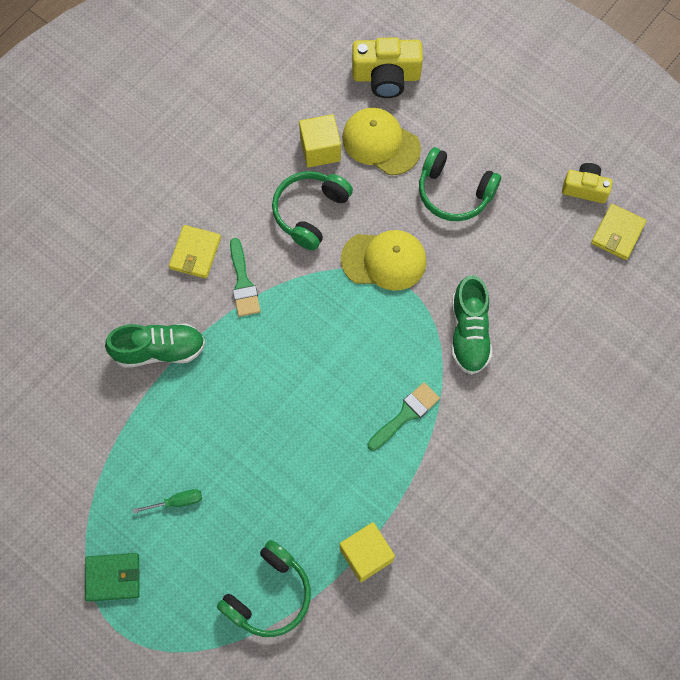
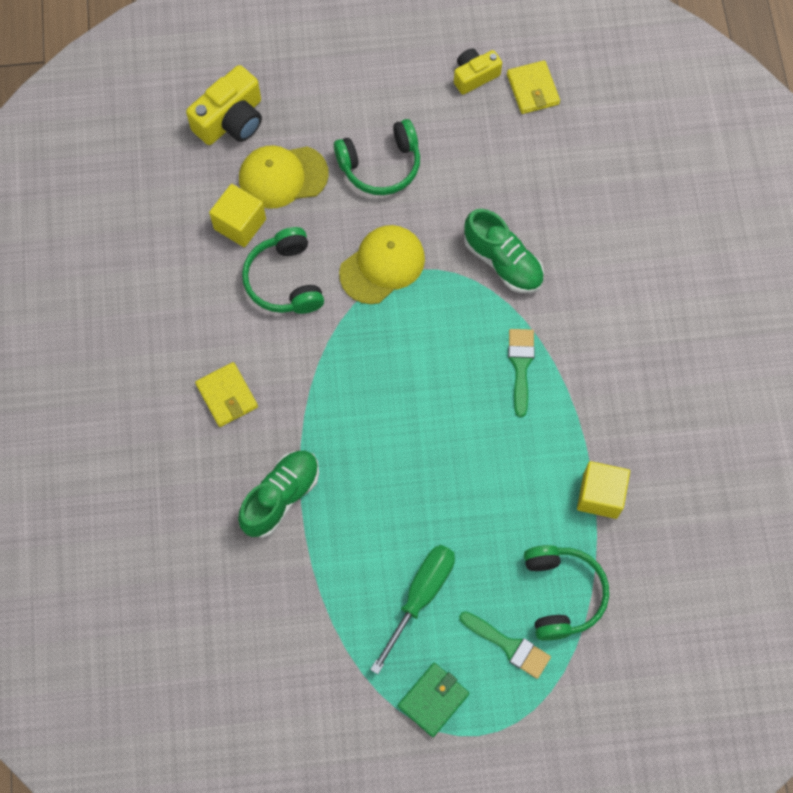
camera: 45 degrees left, 0 degrees up
green screwdriver [133,489,202,513] -> green screwdriver [370,545,455,674], size x1.90
green brush [230,238,261,317] -> green brush moved to [459,611,551,679]

